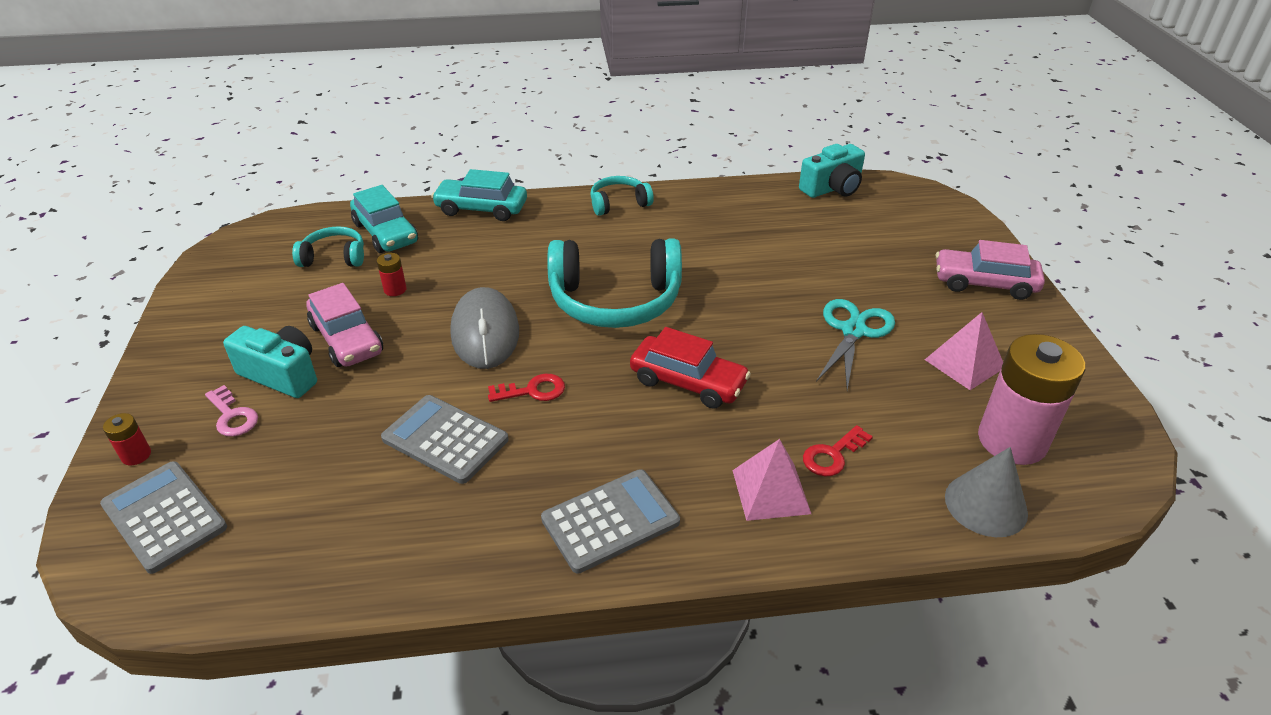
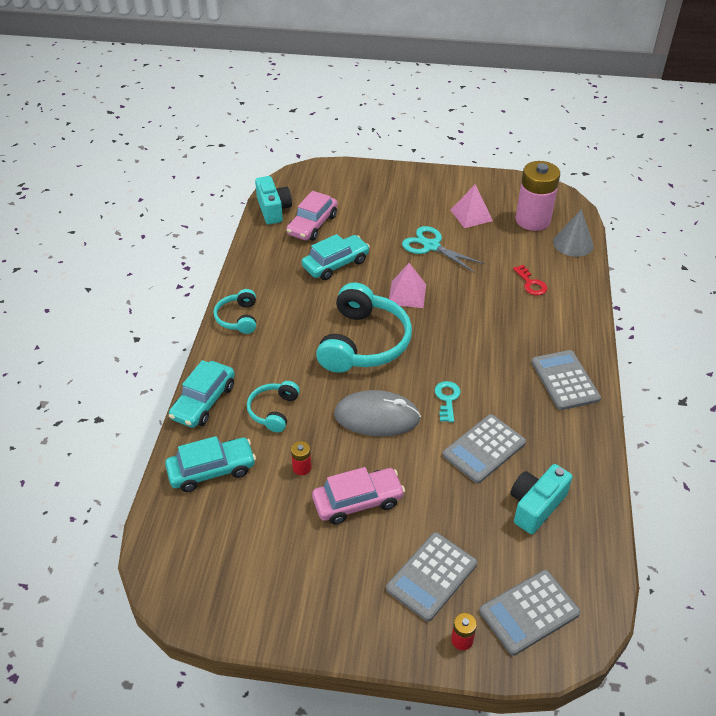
camera: 75 degrees left, 5 degrees up
pink key [205,385,258,437] -> grey calculator [386,532,477,622]
turquoise camera [223,326,317,398] -> turquoise camera moved to [510,464,573,534]
turquoise headphones [292,226,364,267] -> turquoise headphones moved to [247,381,300,432]
red key [488,374,565,402] -> turquoise key [435,381,461,422]
red car [630,327,751,409] -> none
pink pyramid [732,439,811,521] -> pink pyramid moved to [389,263,426,308]
pink car [936,240,1045,300] -> pink car moved to [286,191,337,241]
none -> turquoise car [302,234,370,280]

